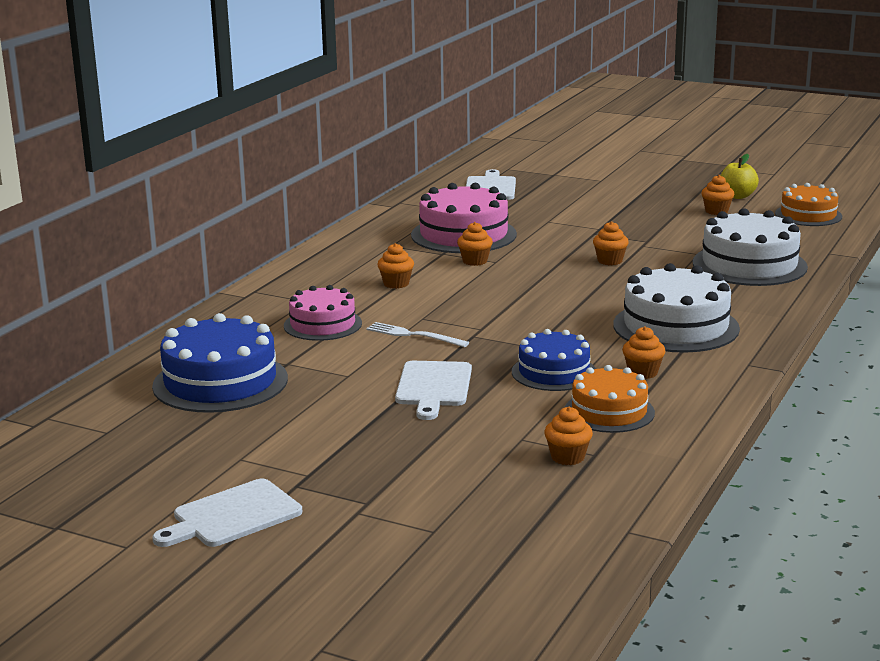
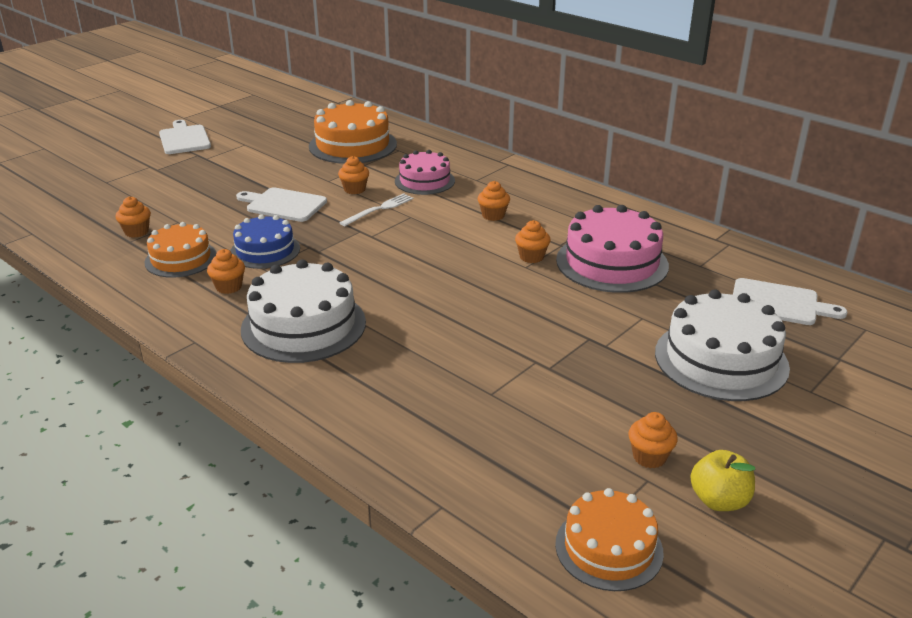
camera: 105 degrees right, 10 degrees up
blue cake [152,313,288,413] -> orange cake [309,100,397,164]
orange cupcake [593,221,629,265] -> orange cupcake moved to [338,156,369,194]
white cake [693,208,808,286] -> white cake moved to [655,289,790,401]

